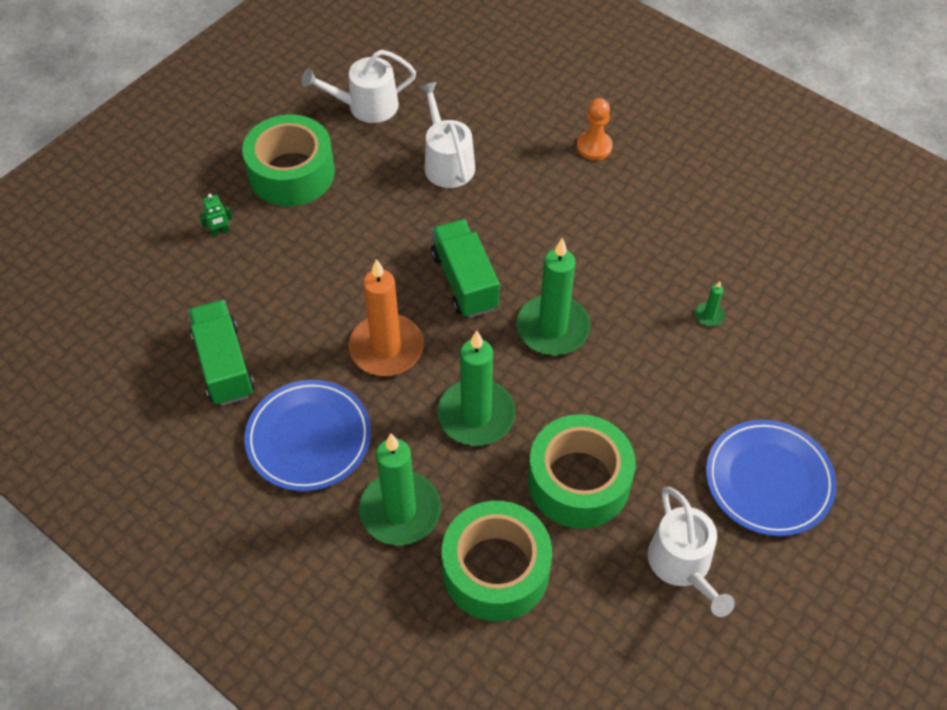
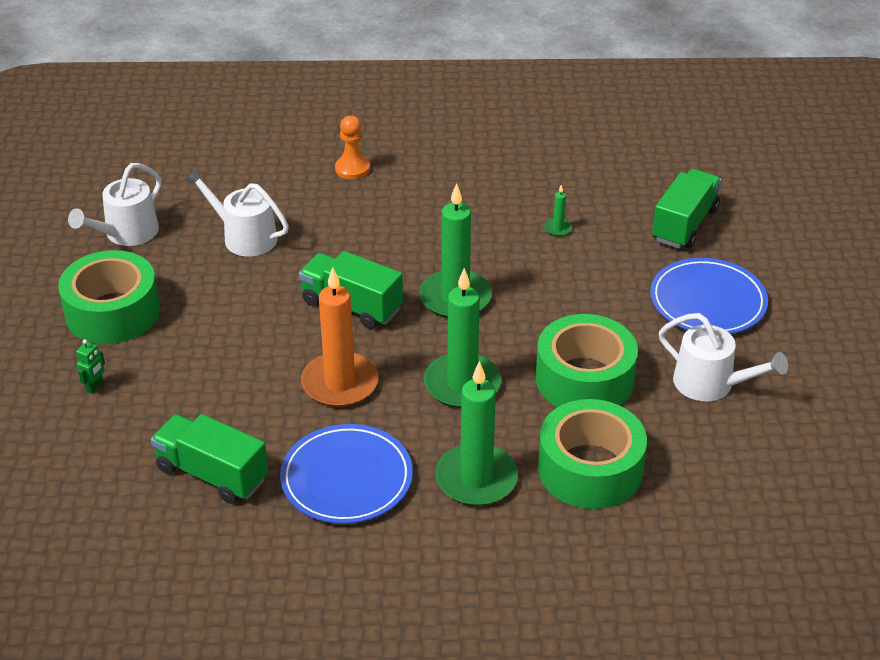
camera: 40 degrees left, 15 degrees down
none -> green truck [652,169,721,248]

